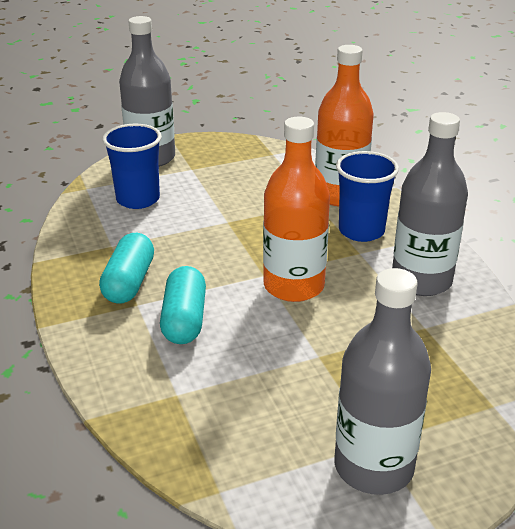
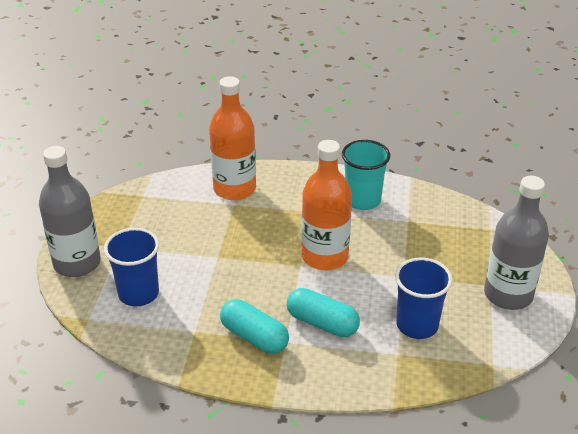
camera: 60 degrees left, 5 degrees up
blue cup [336,151,399,242] -> blue cup moved to [395,257,453,339]
grey bottle [392,112,468,296] -> turquoise cup [342,140,390,210]

